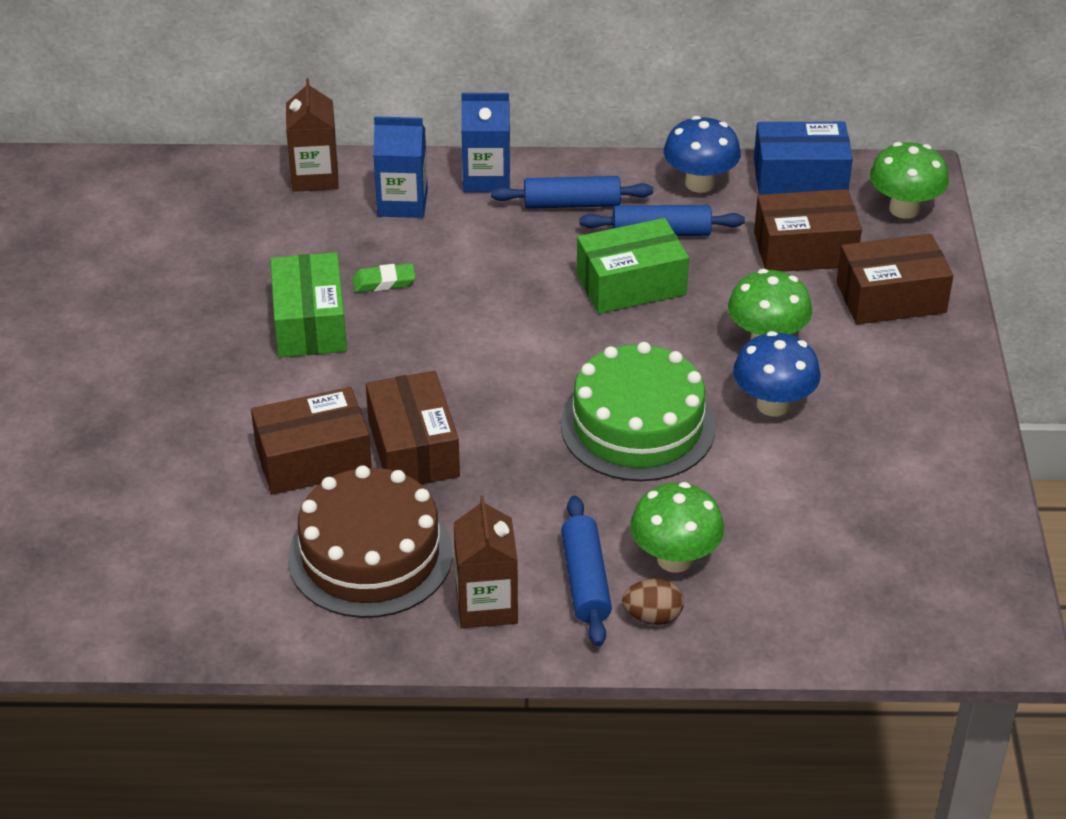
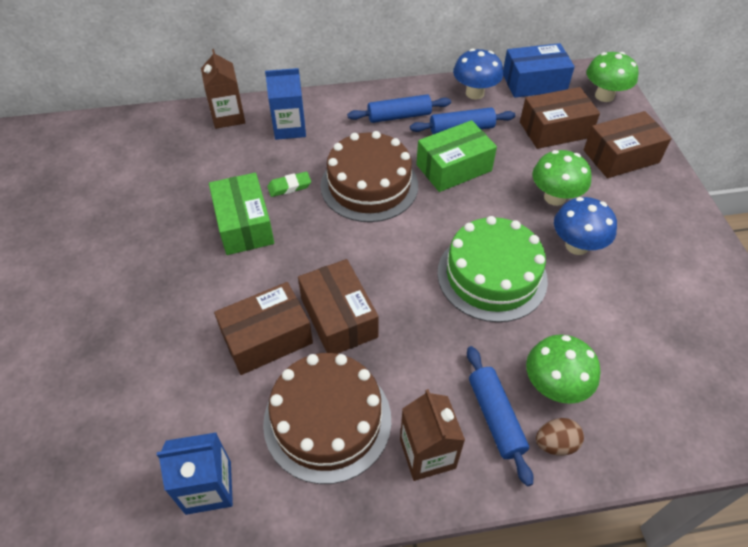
camera: 10 degrees left, 10 degrees up
blue carton [461,93,510,192] -> blue carton moved to [157,433,233,515]
none -> brown cake [320,131,418,222]

